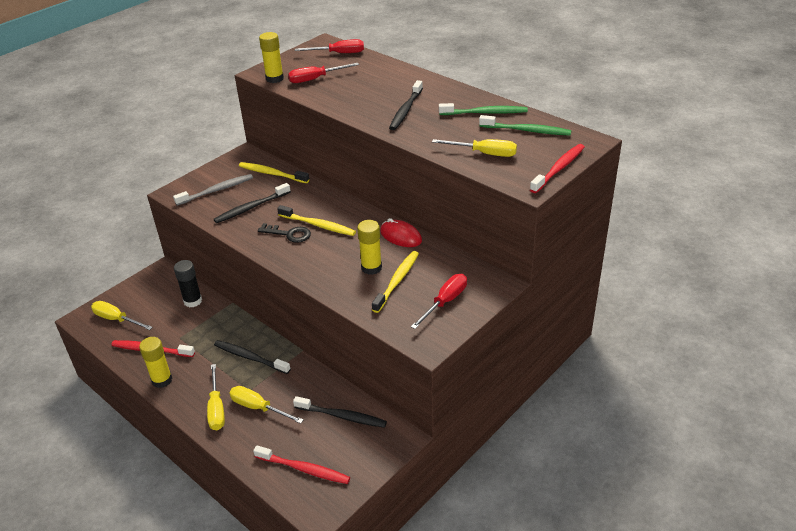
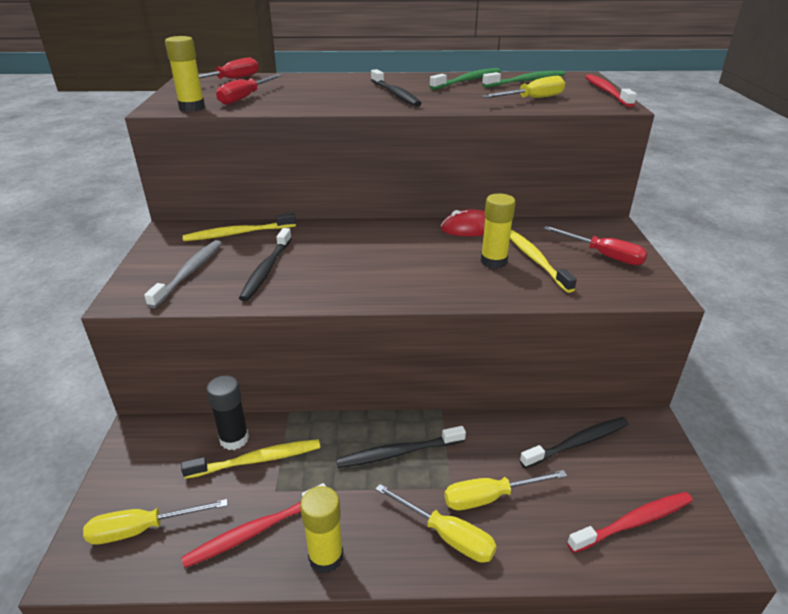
camera: 45 degrees left, 5 degrees down
black key [258,223,311,243] -> none
yellow toothbrush [277,205,356,236] -> yellow toothbrush moved to [181,439,320,479]
red screwdriver [411,274,467,329] -> red screwdriver turned 135 degrees clockwise [543,226,648,265]

